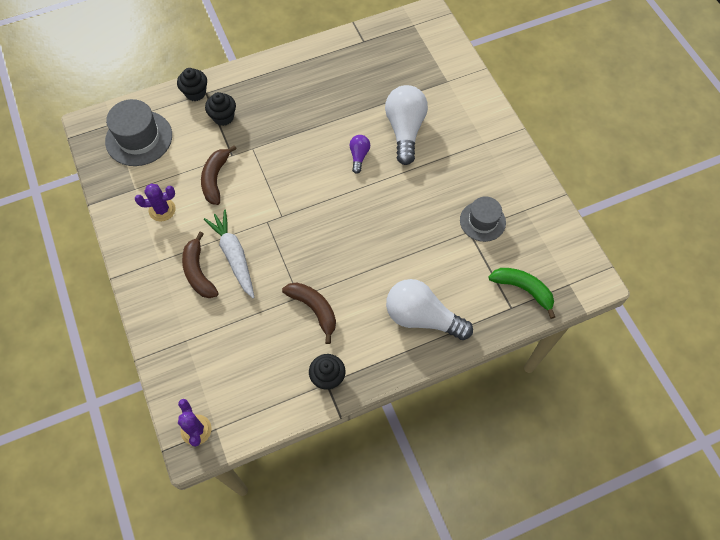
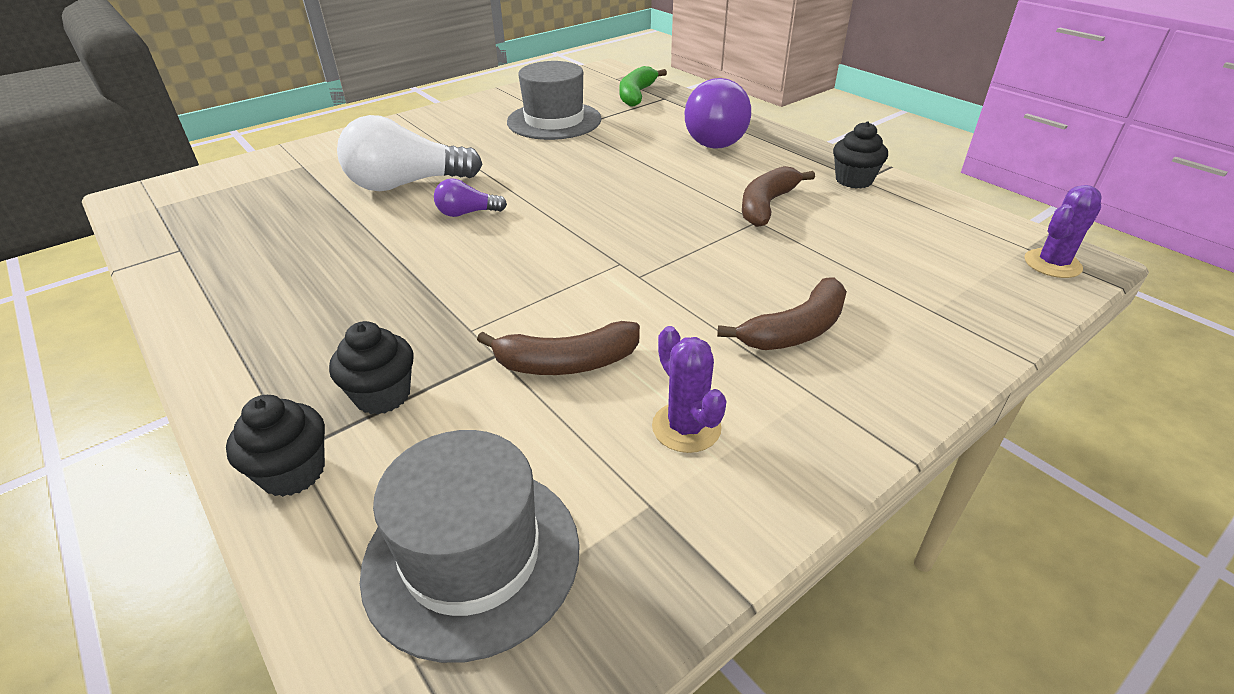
camera: 105 degrees left, 25 degrees down
white carrot [204,210,254,298] -> none
white light bulb [386,279,473,340] -> purple light bulb [685,78,751,149]
grey hat [460,196,506,242] -> grey hat [507,61,602,140], size x1.53

